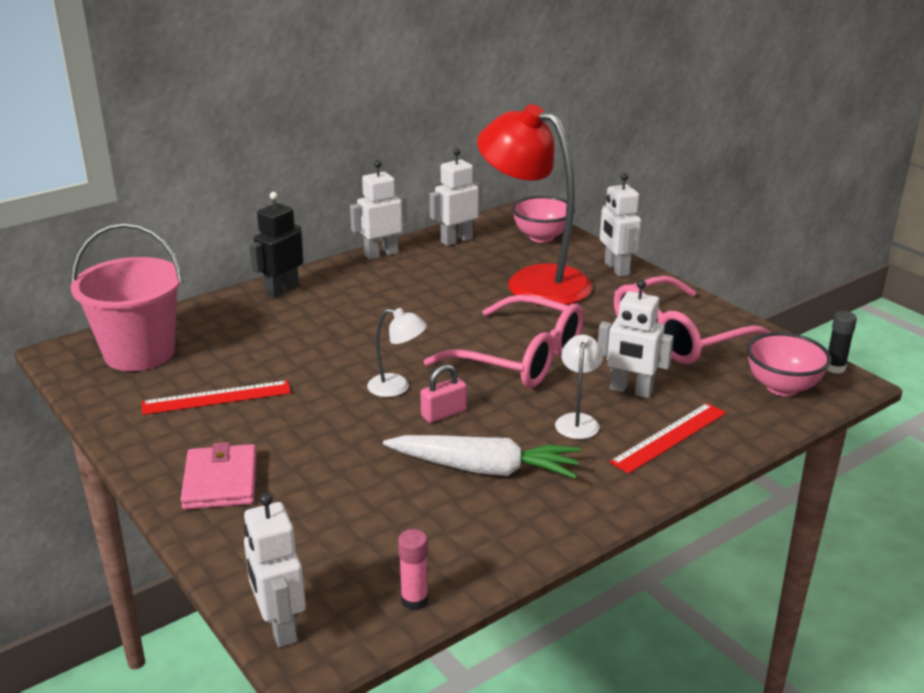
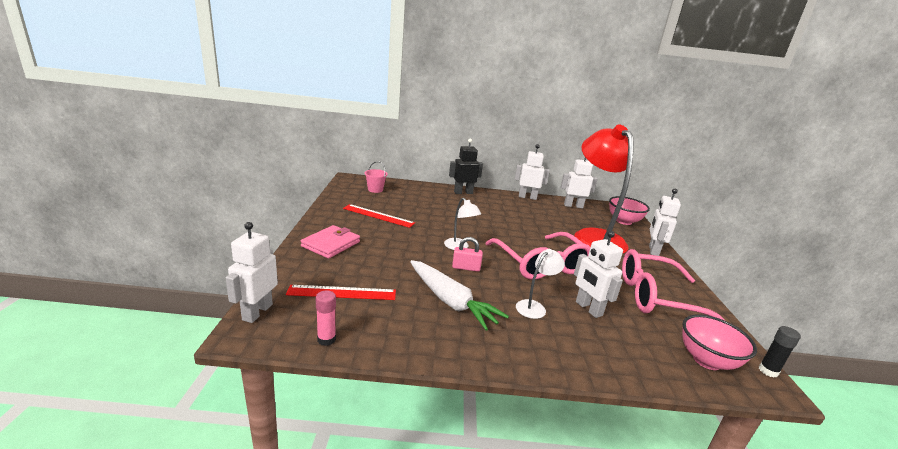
camera: 35 degrees right, 5 degrees down
pink bucket [71,223,183,371] -> pink bucket [364,161,388,193], size x0.44
red ruler [610,403,726,474] -> red ruler moved to [286,285,396,300]

